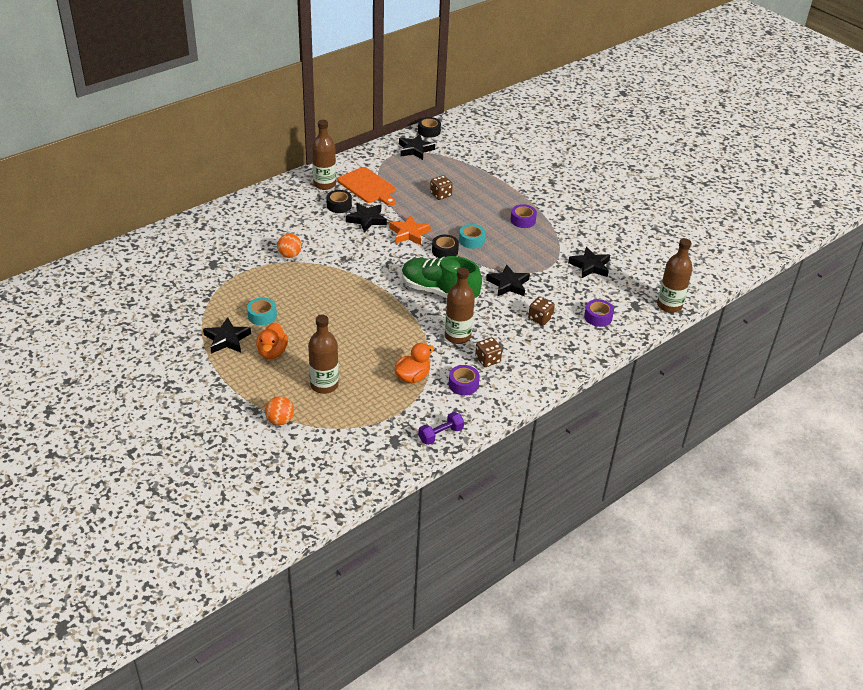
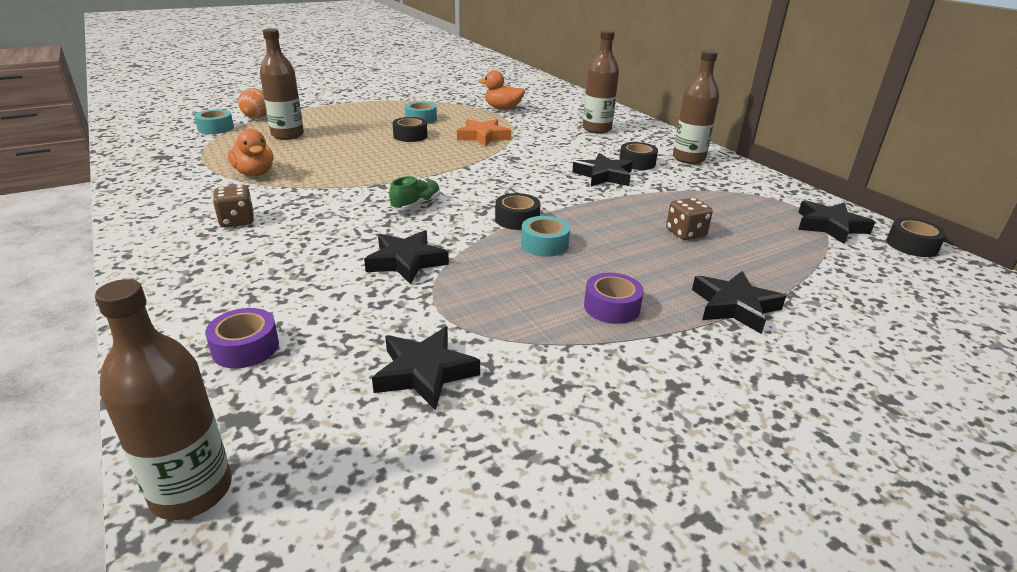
camera: 100 degrees right, 10 degrees down
black star [203,317,251,354] -> black star moved to [692,271,786,334]
orange duck [256,323,288,359] -> orange duck moved to [478,70,525,110]
orange ball [277,234,302,258] -> none
orange cutting board [337,167,396,206] -> none
orange star [389,216,431,245] -> orange star moved to [457,119,511,147]
green shoe [402,256,482,299] -> green shoe [389,176,440,211], size x0.47
purple dumbbell [418,412,464,445] -> none
brown bottle [445,267,475,344] -> brown bottle moved to [583,30,619,133]
purple tape [449,365,480,395] -> none
brown dice [528,296,555,325] -> none
none -> turquoise tape [194,109,234,134]
none -> black tape [393,117,427,142]

